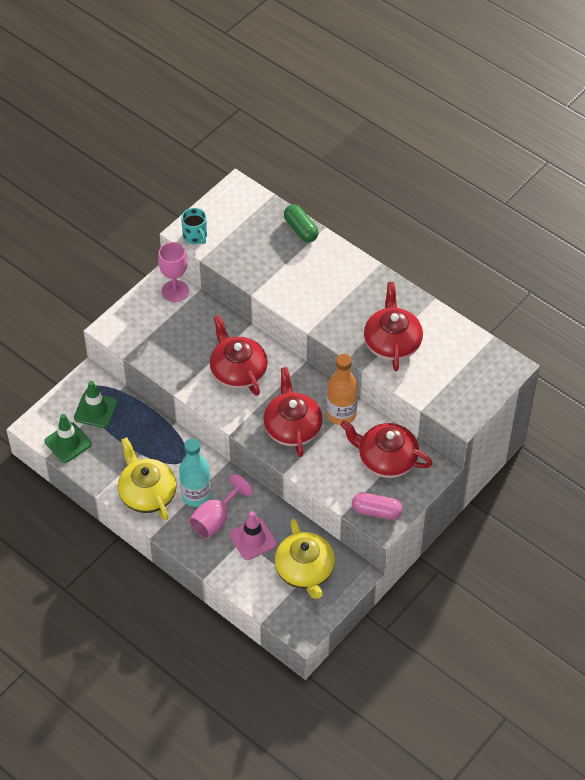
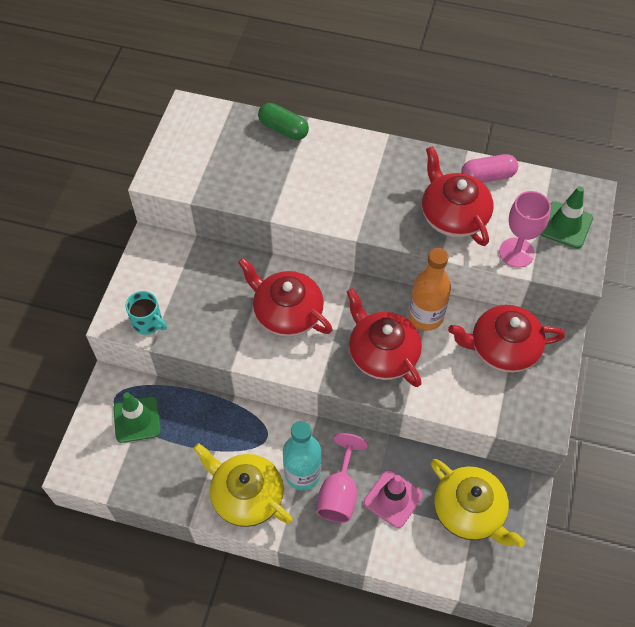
camera: 25 degrees left, 5 degrees up
green traffic cone [44,414,92,463] -> green traffic cone moved to [540,186,593,249]
pink goblet [158,242,189,302] -> pink goblet moved to [499,191,551,268]
turquoise mug [181,208,207,244] -> turquoise mug moved to [126,291,167,335]
pink capsule [352,493,403,520] -> pink capsule moved to [461,154,518,183]

